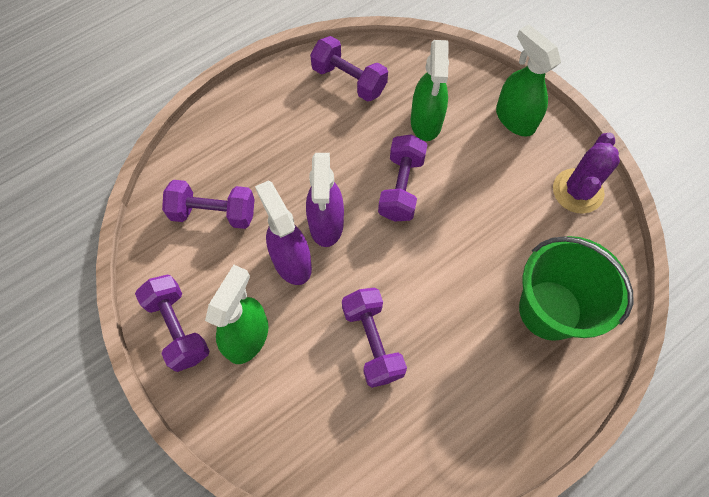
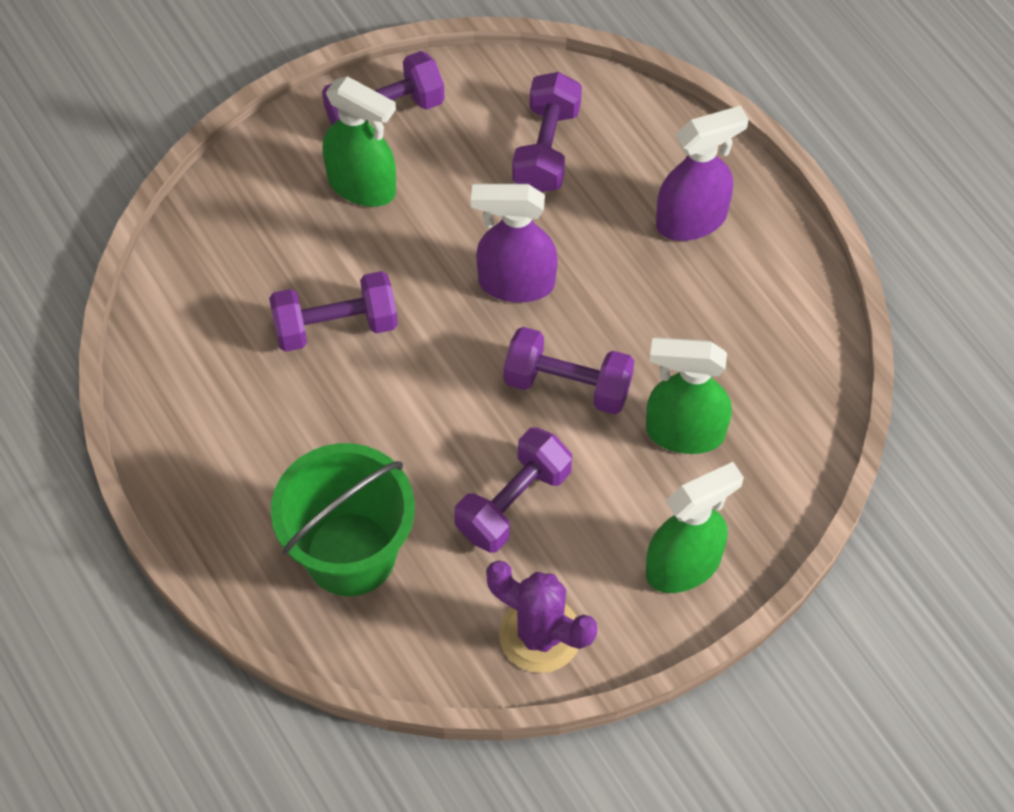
camera: 95 degrees right, 5 degrees down
purple spray bottle [255,181,312,285] -> purple spray bottle moved to [656,106,749,241]
purple dumbbell [310,36,388,102] -> purple dumbbell moved to [454,427,572,553]

